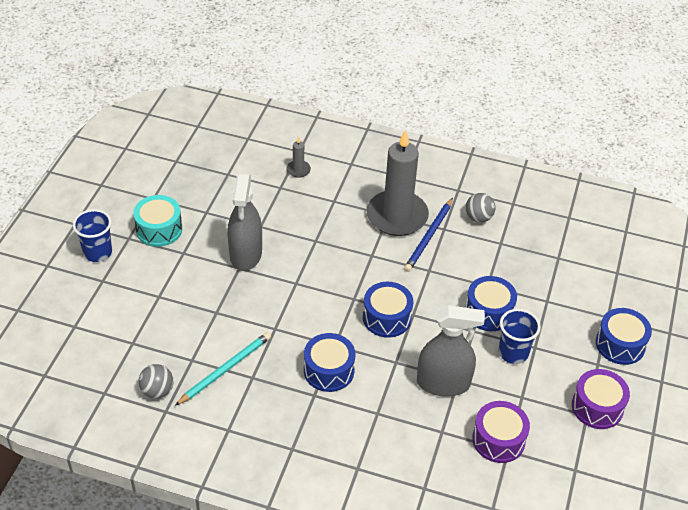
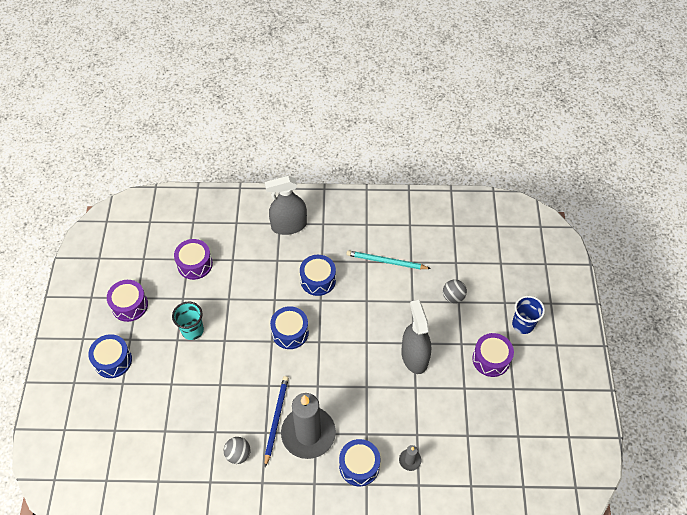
camera: 165 degrees right, 10 degrees up
turquoise drum [133,195,182,247] -> purple drum [472,333,514,377]
grey ball [139,364,173,399] -> grey ball moved to [443,279,467,303]
turquoise pencil [175,332,271,406] -> turquoise pencil turned 75 degrees clockwise [346,250,431,269]
grey spray bottle [417,305,485,396] -> grey spray bottle moved to [265,176,307,235]
blue drum [465,276,517,331] -> blue drum moved to [339,439,380,486]
blue cup [499,309,541,364] -> turquoise cup [172,302,204,340]

